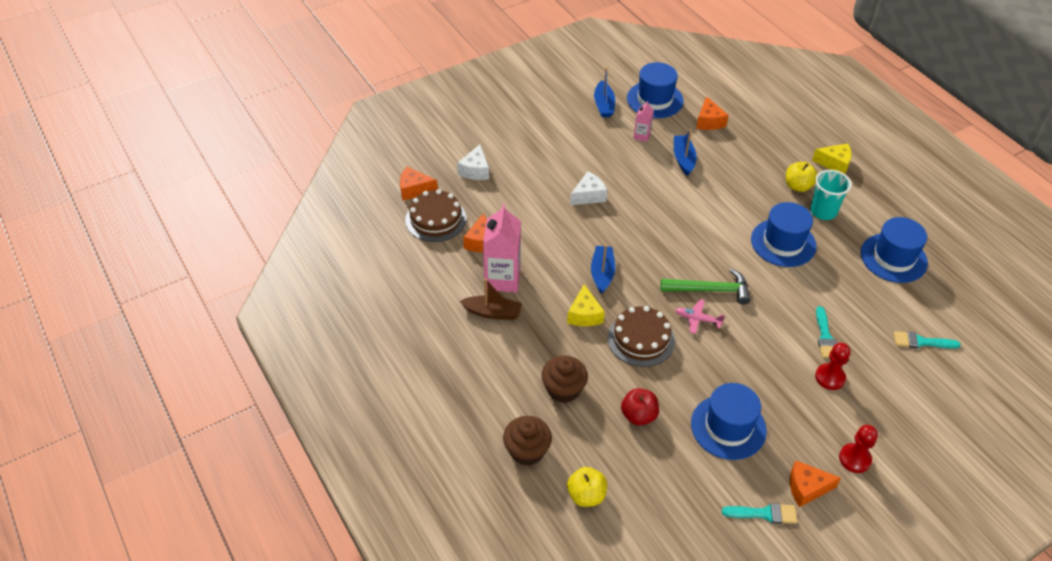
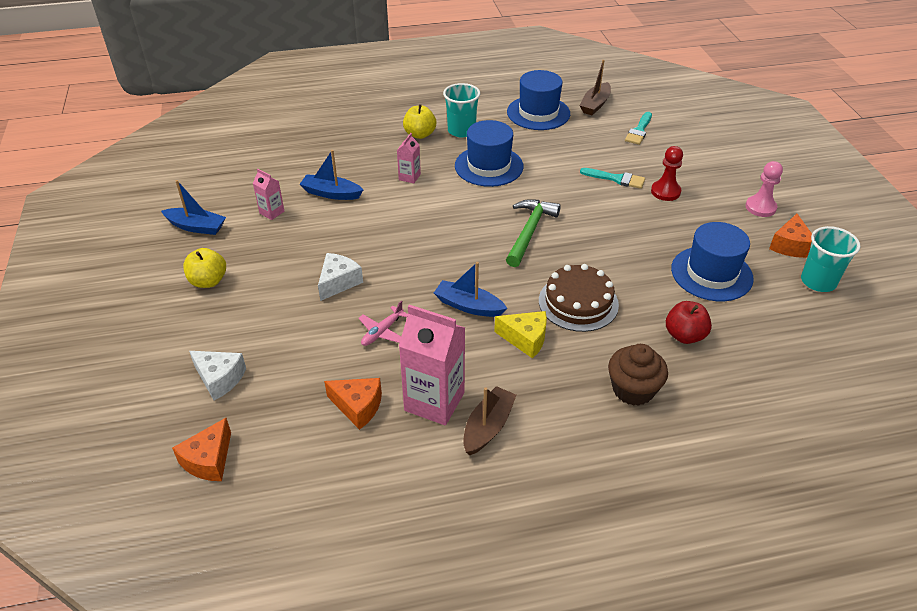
camera: 70 degrees left, 5 degrees down
brown cake [405,189,466,242] -> none
brown cupcake [503,416,552,466] -> none
yellow apple [567,467,607,507] -> yellow apple moved to [183,248,226,288]
white cheese [570,171,607,205] -> white cheese turned 45 degrees clockwise [318,253,363,301]
blue hat [627,62,684,118] -> none
pink plane [675,299,725,334] -> pink plane moved to [358,301,408,346]
orange cheese [696,96,728,130] -> none
turquoise brush [722,503,797,524] -> turquoise cup [801,226,861,292]
yellow cheese [812,143,852,174] -> none
red pawn [839,425,878,473] -> pink pawn [746,161,783,217]
none -> pink carton [397,133,421,183]
none -> brown boat [580,60,611,115]

